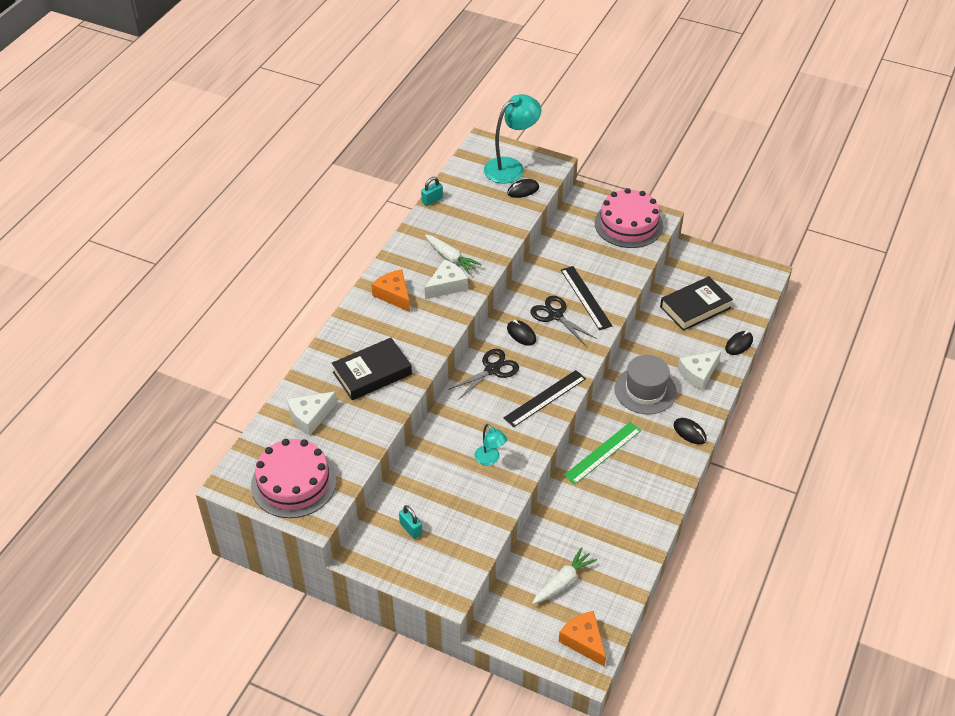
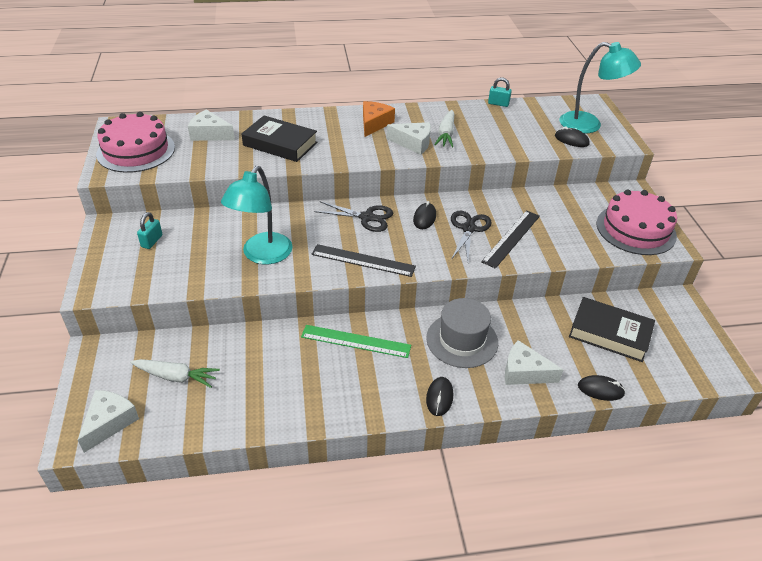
camera: 55 degrees right, 5 degrees down
turquoise lamp [475,424,507,465] -> turquoise lamp [221,166,292,264], size x1.91
orange cheese [559,611,606,667] -> white cheese [78,390,139,453]

